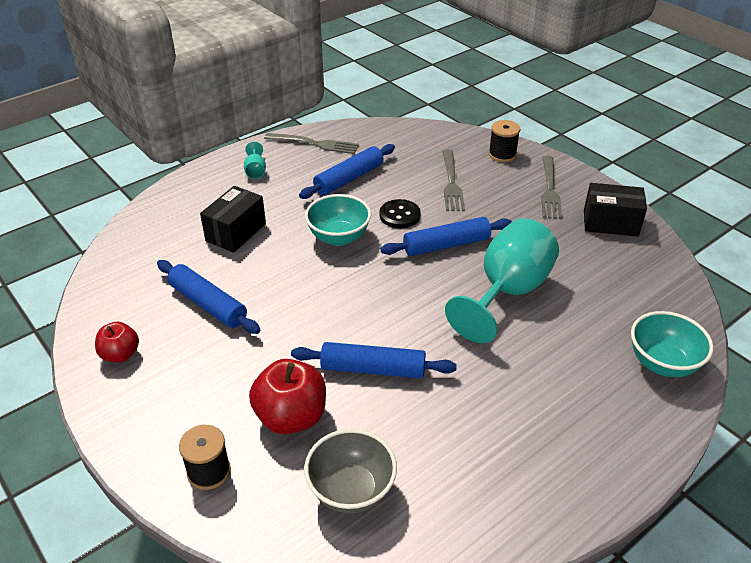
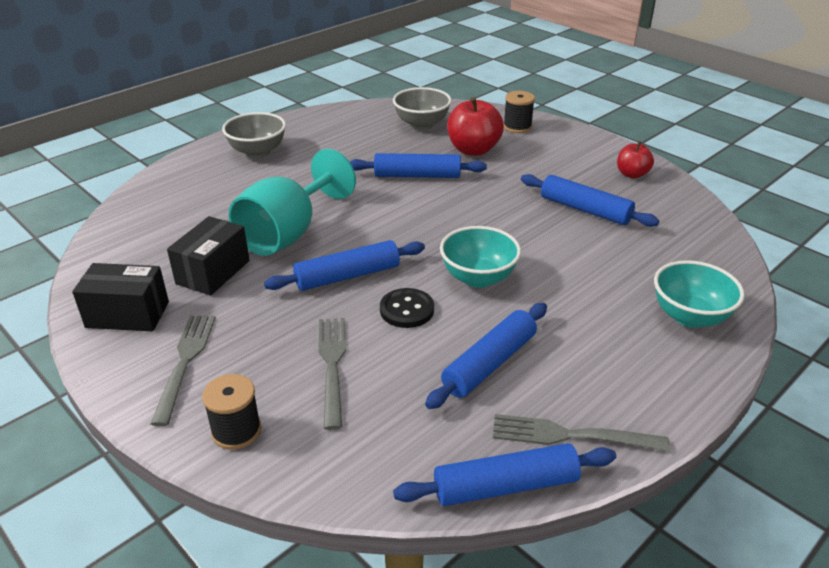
camera: 175 degrees right, 5 degrees down
black box [200,186,266,253] -> black box moved to [167,216,250,296]
turquoise goblet [244,141,266,179] -> none
turquoise bowl [631,311,714,377] -> turquoise bowl moved to [654,260,745,328]
none -> grey bowl [222,112,286,158]
none -> blue rolling pin [393,443,616,506]

